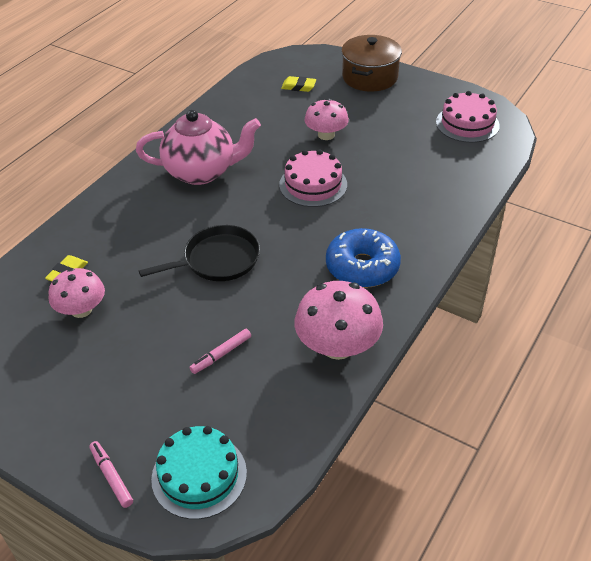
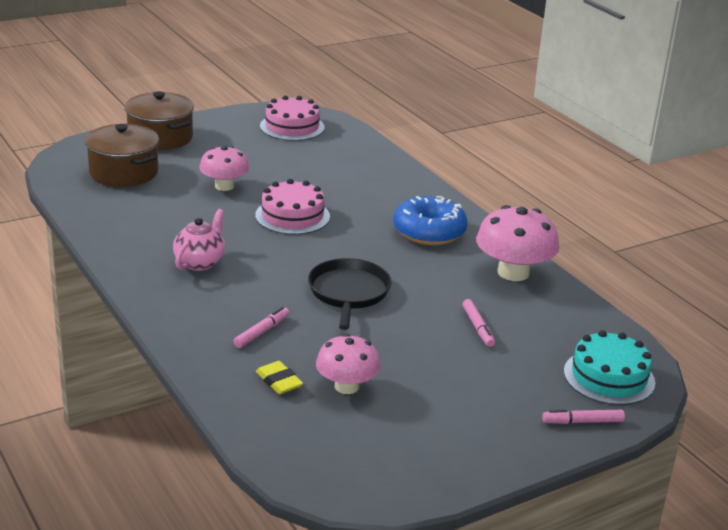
camera: 65 degrees left, 15 degrees down
pink teapot [136,110,261,185] -> pink teapot [173,209,225,271], size x0.59
yellow eraser [281,76,316,92] -> brown pot [85,124,159,187]
none -> pink marker [233,307,289,348]

